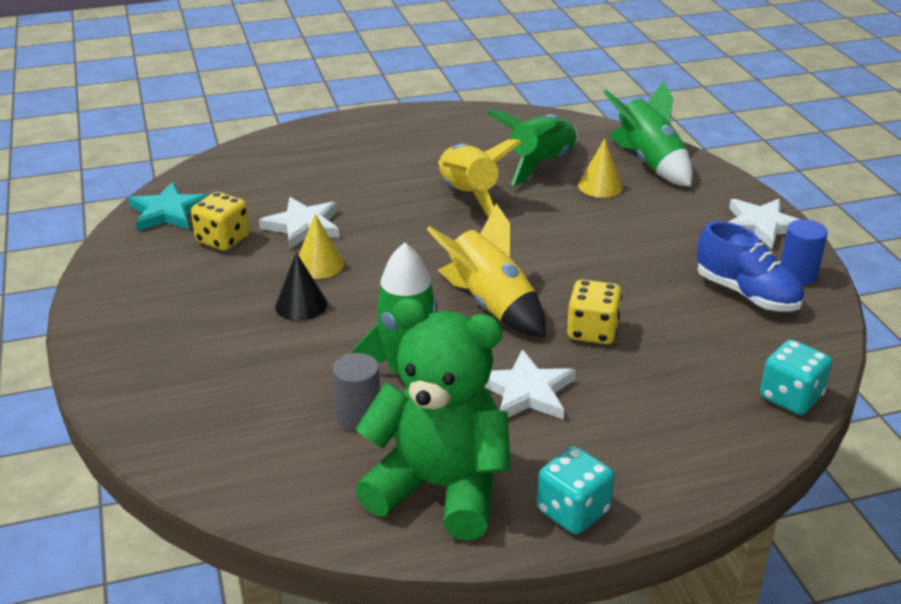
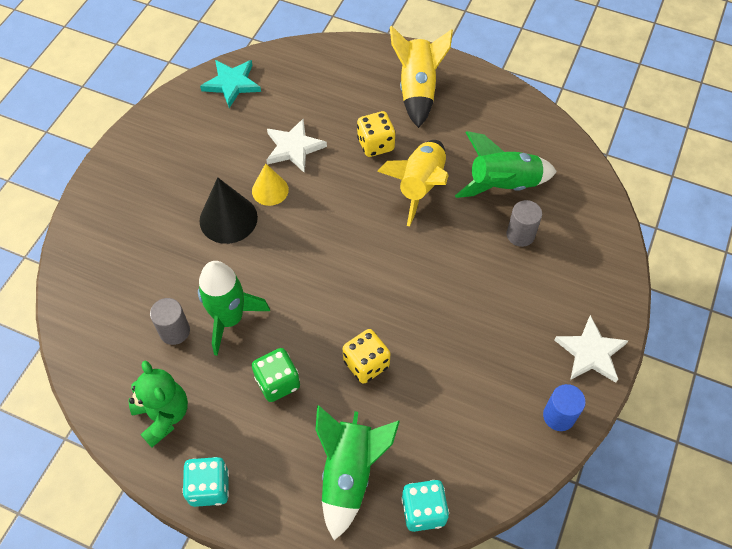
camera: 40 degrees right, 25 degrees up
yellow dice [191,192,250,251] -> yellow dice moved to [357,111,395,157]
black cone [275,252,328,321] -> black cone [199,177,258,244], size x1.54
green teddy bear [355,298,511,540] -> green teddy bear [129,361,188,447], size x0.63
yellow rocket [426,203,546,337] -> yellow rocket moved to [390,26,453,128]
white star [484,349,576,420] -> green dice [252,348,300,402]
yellow cone [578,138,623,198] -> grey cylinder [507,200,542,247]
green rocket [604,80,693,187] -> green rocket moved to [315,405,400,540]
blue shoe [697,221,804,311] -> none

